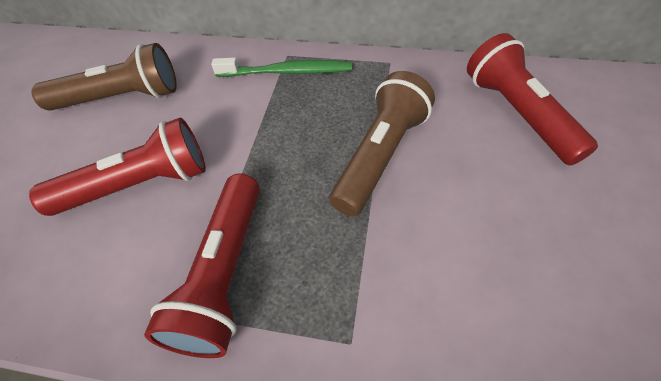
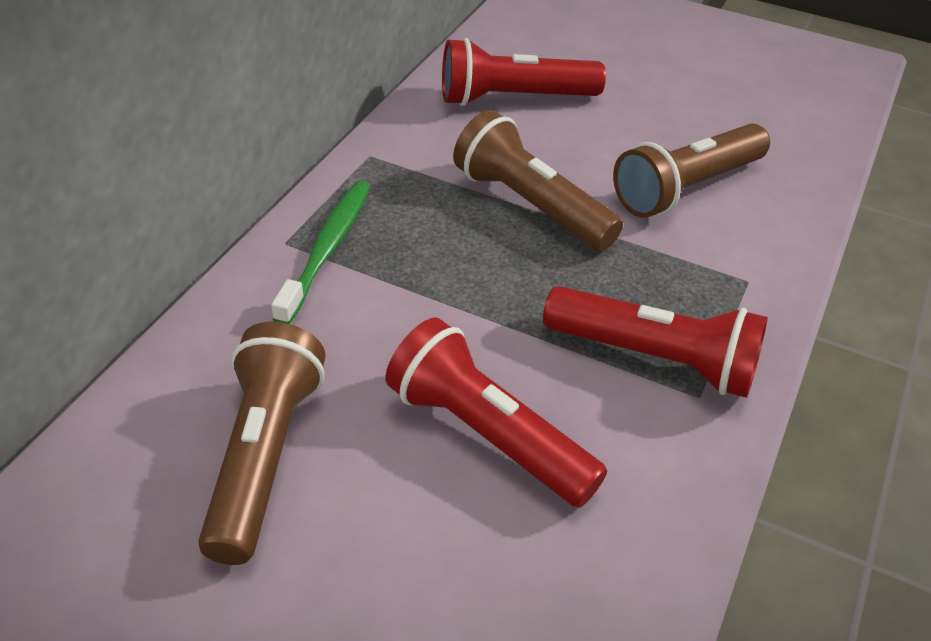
camera: 80 degrees left, 10 degrees down
red flashlight [29,118,206,216] -> red flashlight turned 45 degrees counterclockwise [385,317,607,507]
none -> brown flashlight [613,124,770,218]

